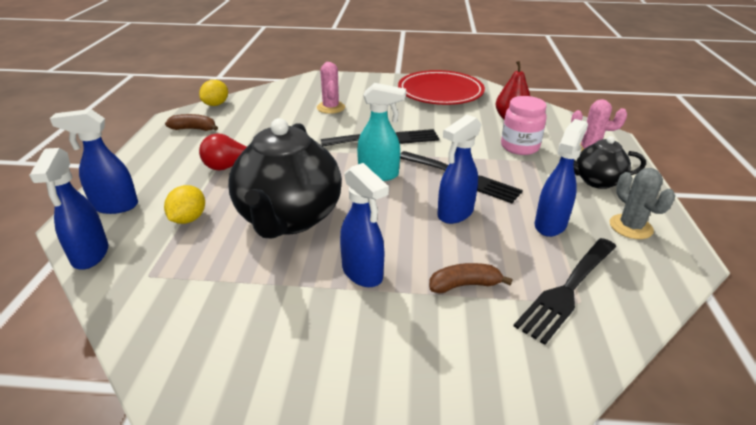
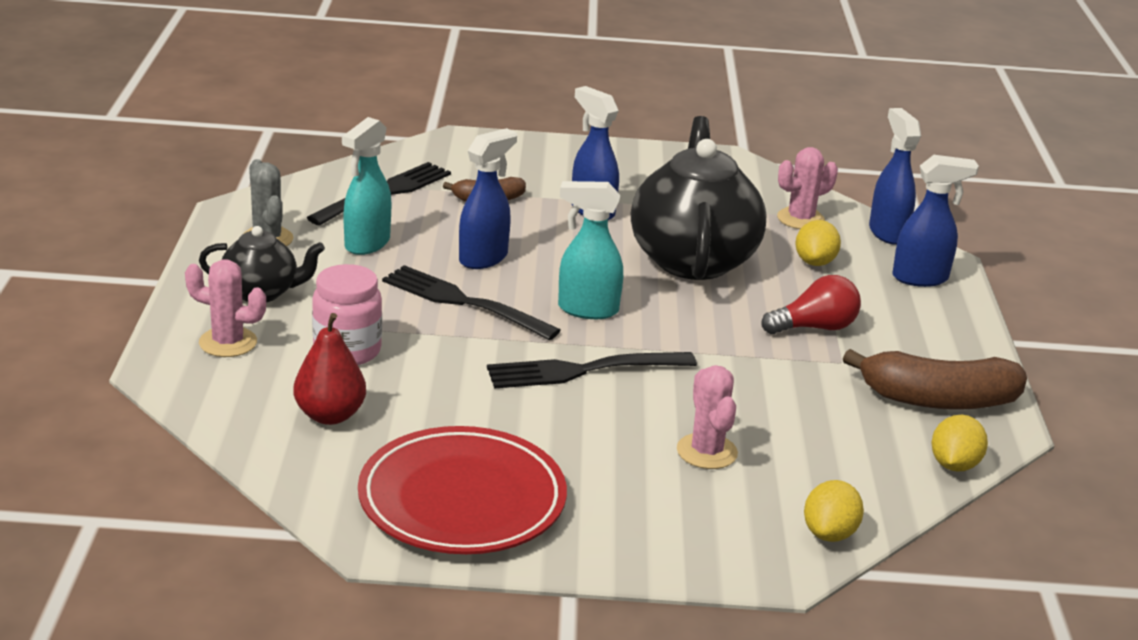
camera: 175 degrees right, 5 degrees down
brown banana [165,114,218,131] -> brown banana [843,349,1027,410], size x1.83
blue spray bottle [535,119,588,237] -> turquoise spray bottle [342,117,391,255]
none -> pink cactus [777,147,838,229]
none -> yellow lemon [804,480,864,542]

